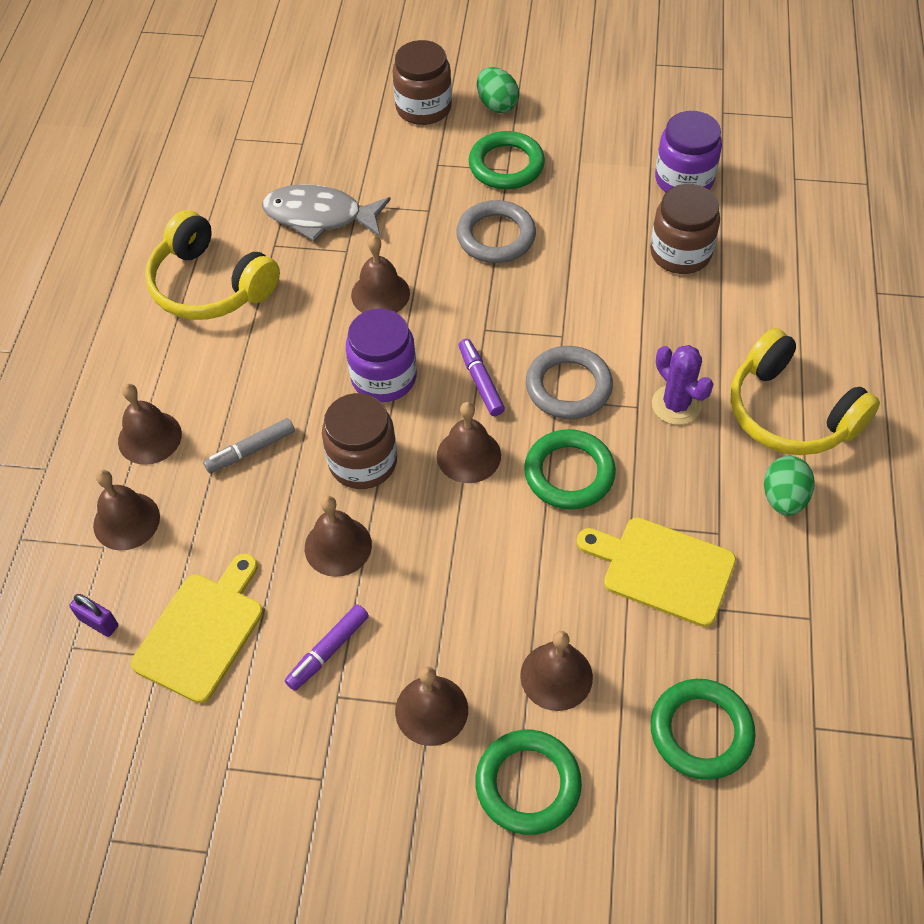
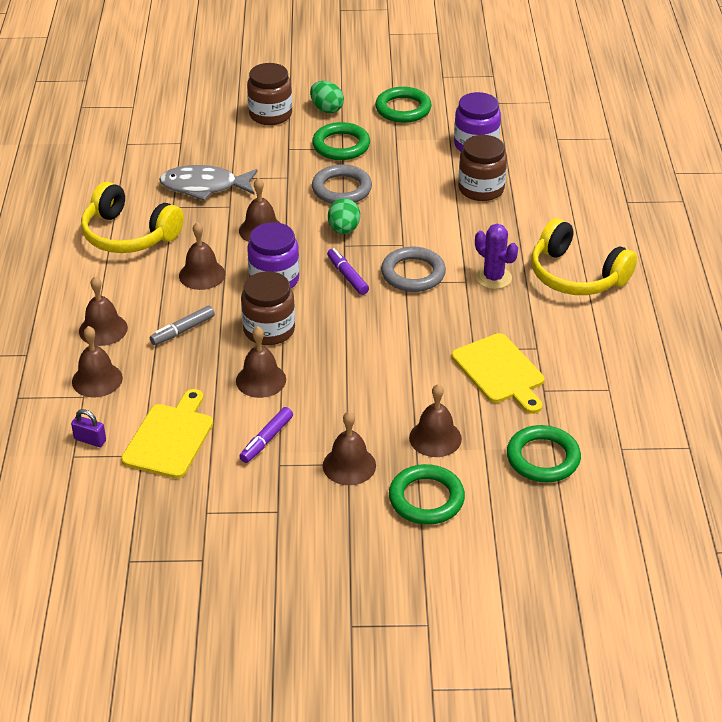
camera: 10 degrees left, 15 degrees down
brown bell [437,402,501,483] -> brown bell moved to [179,222,225,290]
green ring [524,429,616,510] -> green ring moved to [375,87,431,123]
yellow cutting board [577,517,736,627] -> yellow cutting board turned 135 degrees counterclockwise [452,333,544,414]
green egg [764,456,815,516] -> green egg moved to [328,198,360,234]

